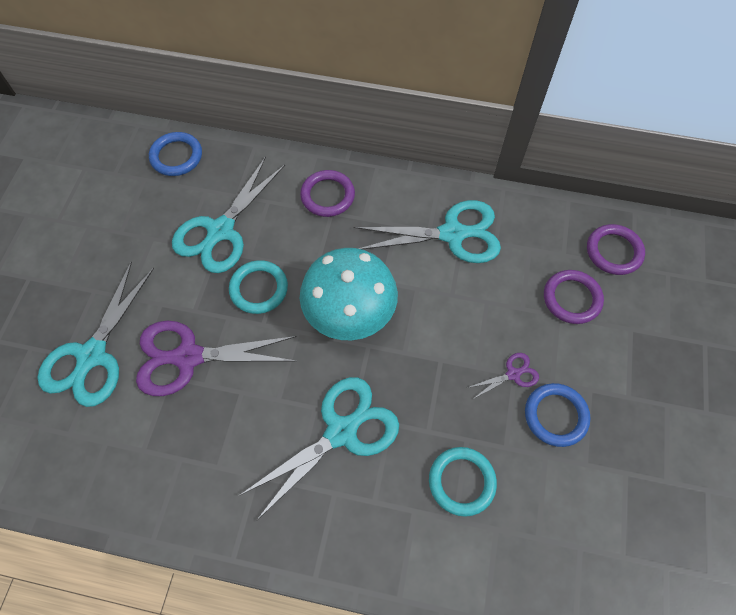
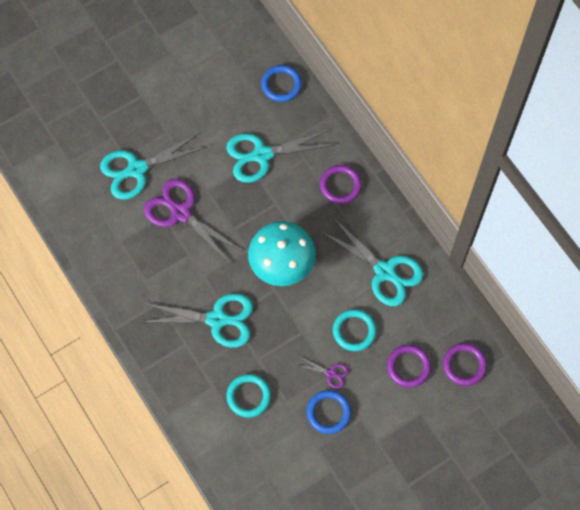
camera: 45 degrees right, 5 degrees up
turquoise ring [229,260,288,314] -> turquoise ring moved to [333,309,377,351]

